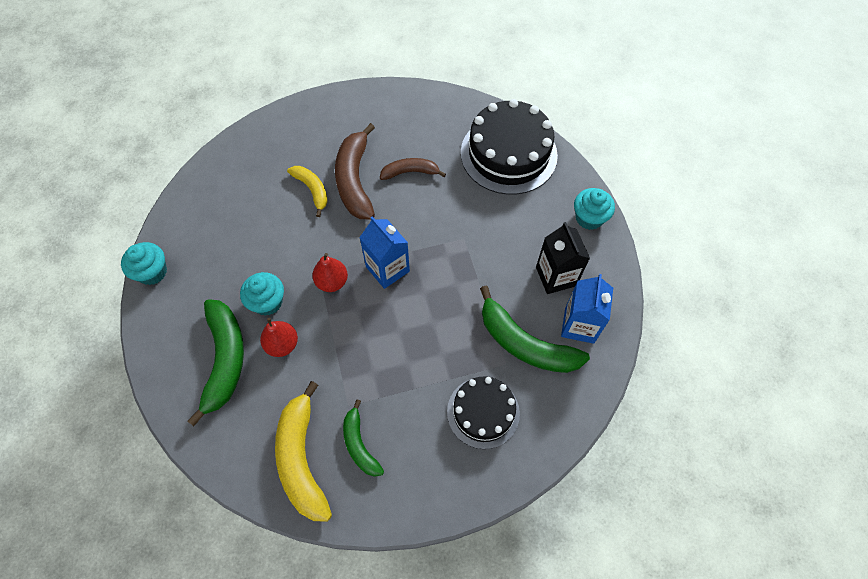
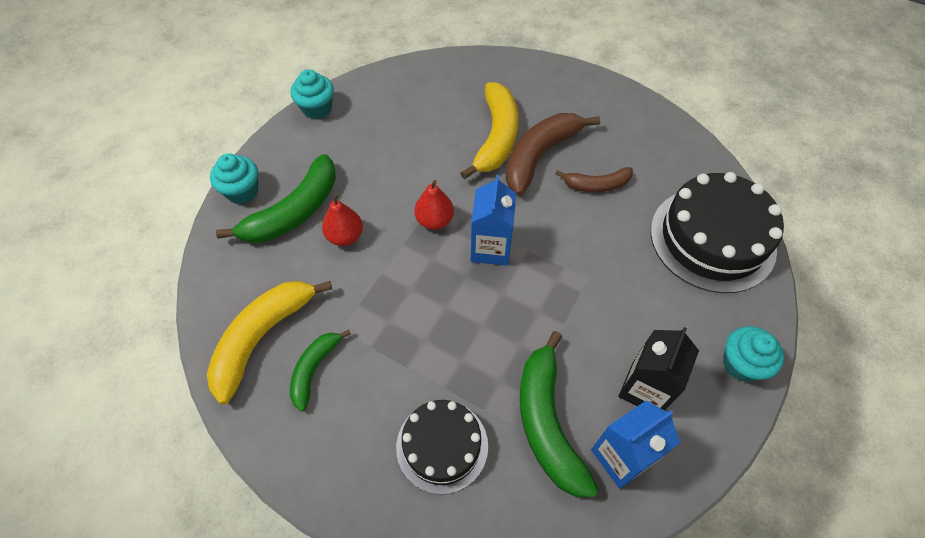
camera: 45 degrees right, 5 degrees down
turquoise cupcake [240,272,284,316] -> turquoise cupcake moved to [210,153,258,204]
yellow banana [287,166,328,217] -> yellow banana [460,82,519,180], size x1.72
brown banana [380,158,446,180] -> brown banana turned 135 degrees clockwise [555,167,633,193]

